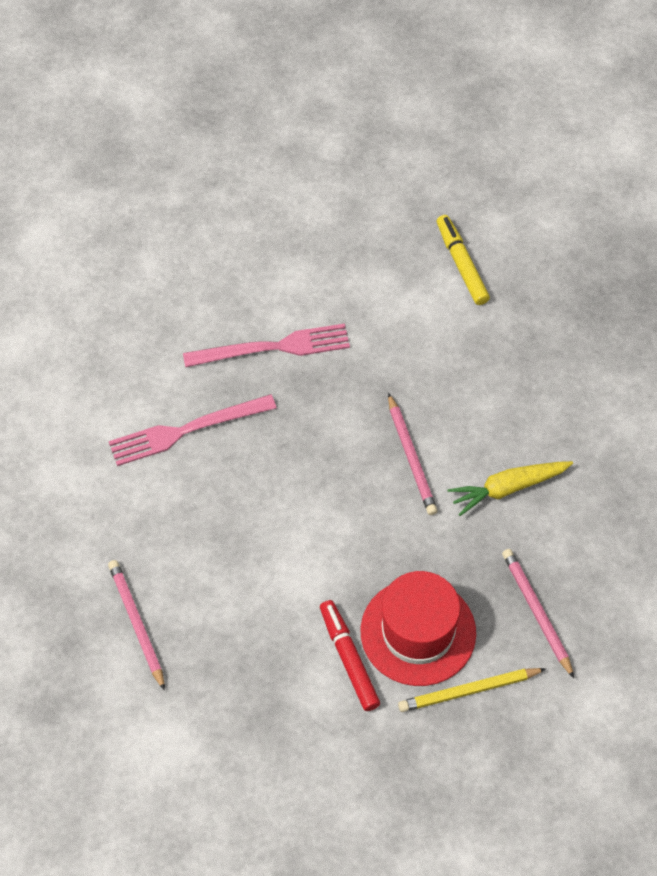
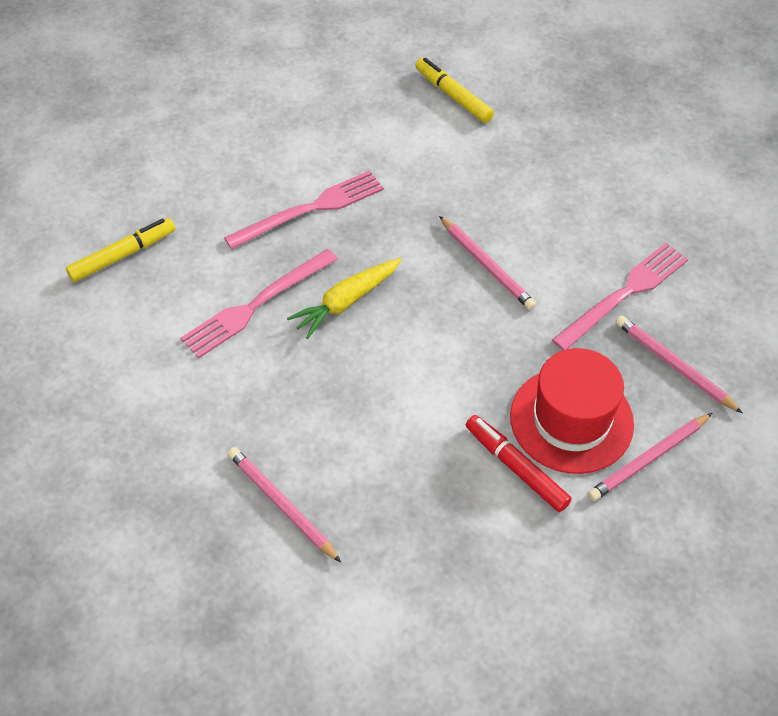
camera: 20 degrees left, 5 degrees down
yellow pencil [398,668,546,712] -> pink pencil [588,413,712,501]
yellow carrot [447,461,573,516] -> yellow carrot moved to [287,258,402,339]
none -> yellow marker [66,218,175,282]
none -> pink fork [552,243,688,350]

